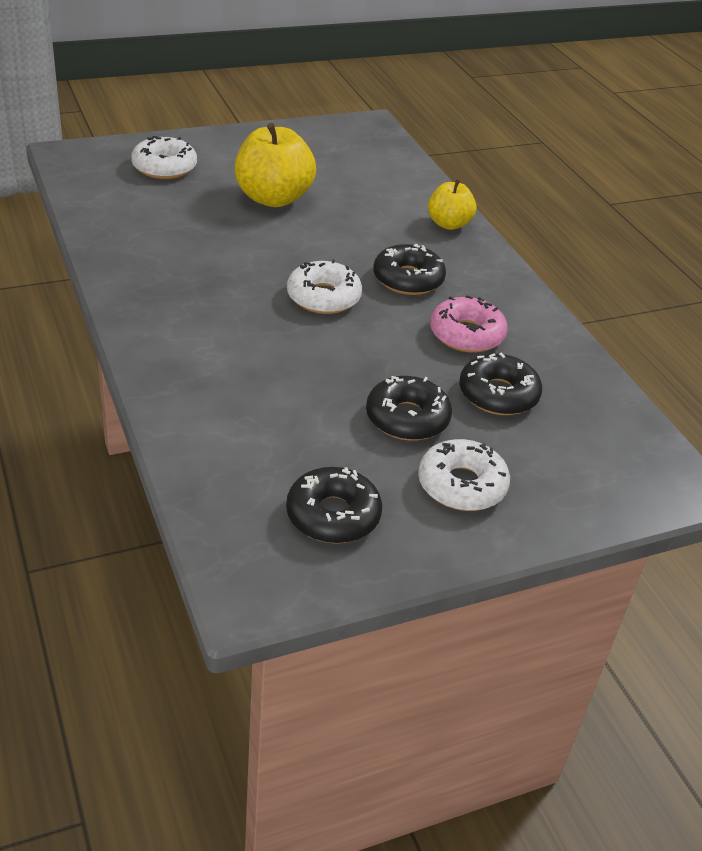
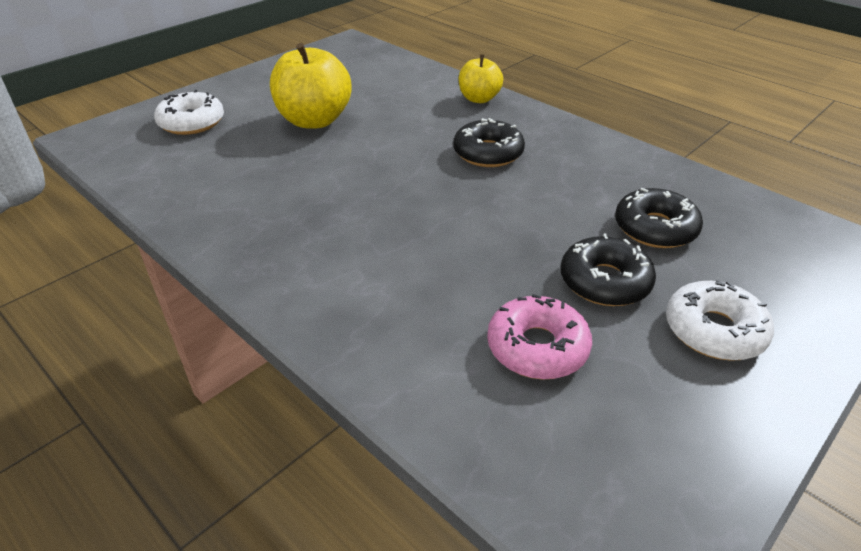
camera: 20 degrees left, 0 degrees up
black donut [286,467,382,544] -> none
white donut [287,260,362,314] -> none
pink donut [430,295,508,353] -> pink donut moved to [487,294,592,379]

